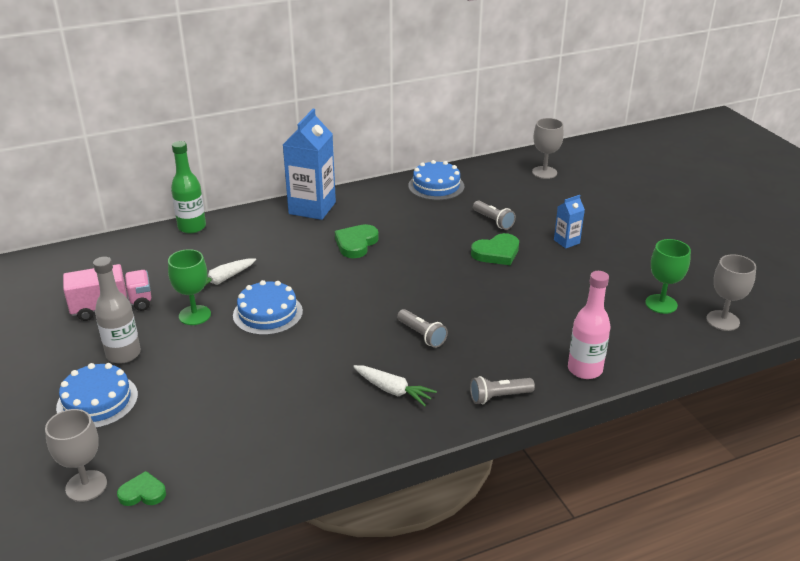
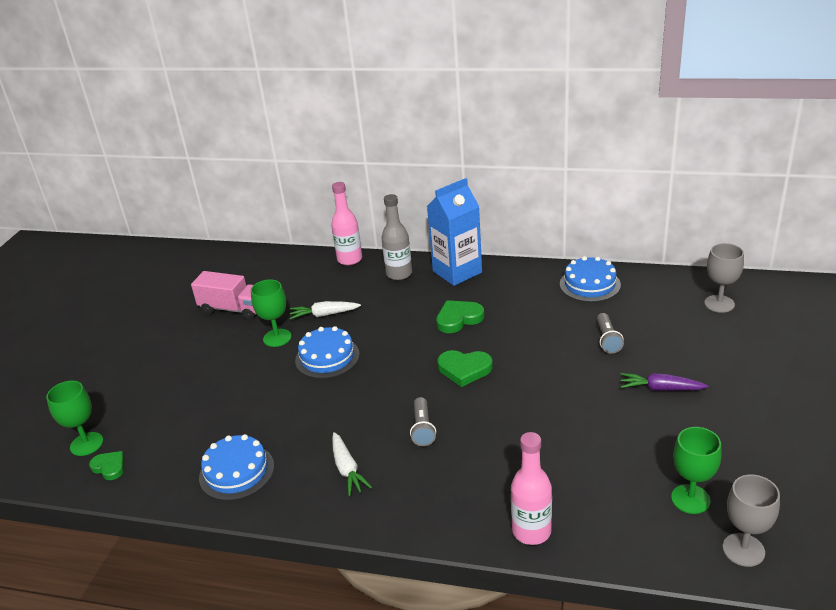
camera: 40 degrees right, 0 degrees up
grey goblet [45,409,107,502] -> green goblet [46,381,103,456]
blue cake [56,363,138,428] -> blue cake moved to [199,434,274,501]
grey bottle [93,257,141,364] -> grey bottle moved to [382,194,412,280]
green bottle [171,141,206,234] -> pink bottle [331,182,362,265]
grey flashlight [470,376,535,404] -> none
green heart [471,233,519,266] -> green heart moved to [437,350,493,387]
blue carton [554,195,585,248] -> purple carrot [621,373,708,391]

